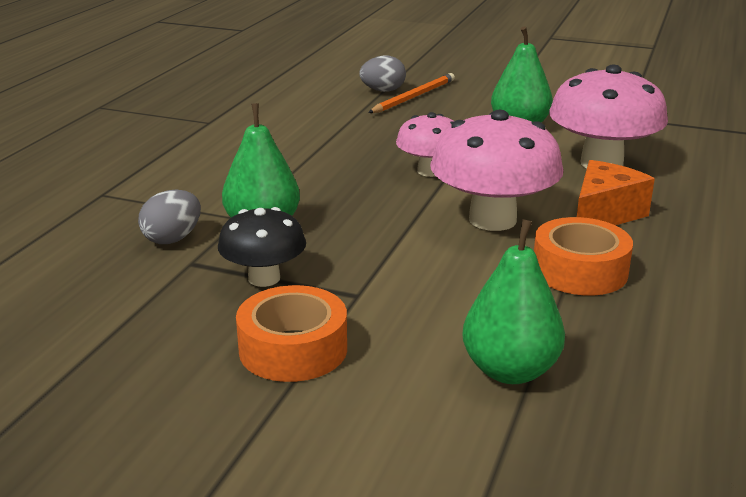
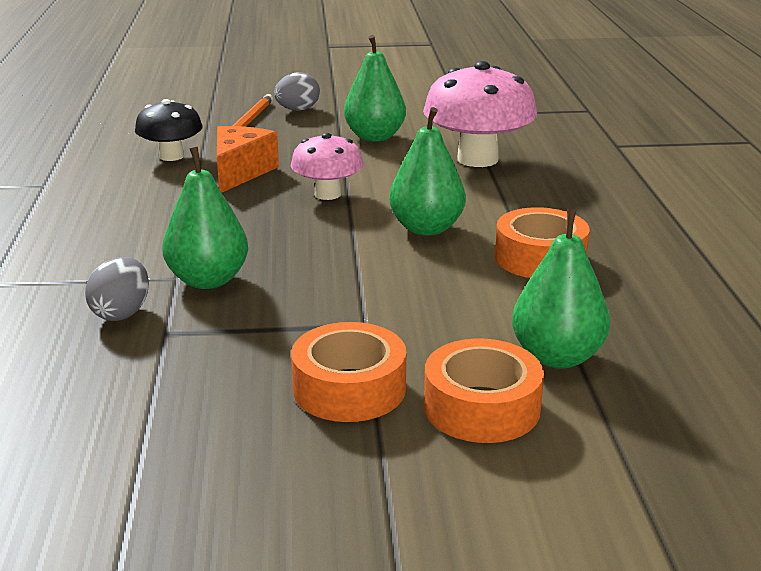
camera: 25 degrees left, 0 degrees up
black mushroom [218,207,306,287] -> black mushroom moved to [135,99,203,161]
grey egg [359,56,406,92] -> grey egg moved to [274,72,320,111]
pink mushroom [430,110,563,231] -> green pear [389,107,466,236]
orange cheese [577,160,655,225] -> orange cheese moved to [217,126,279,193]
none -> orange tape [424,338,544,443]

